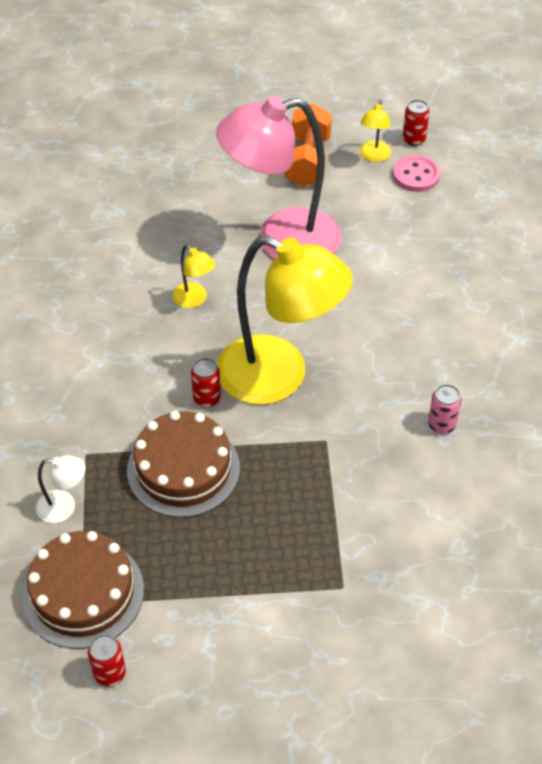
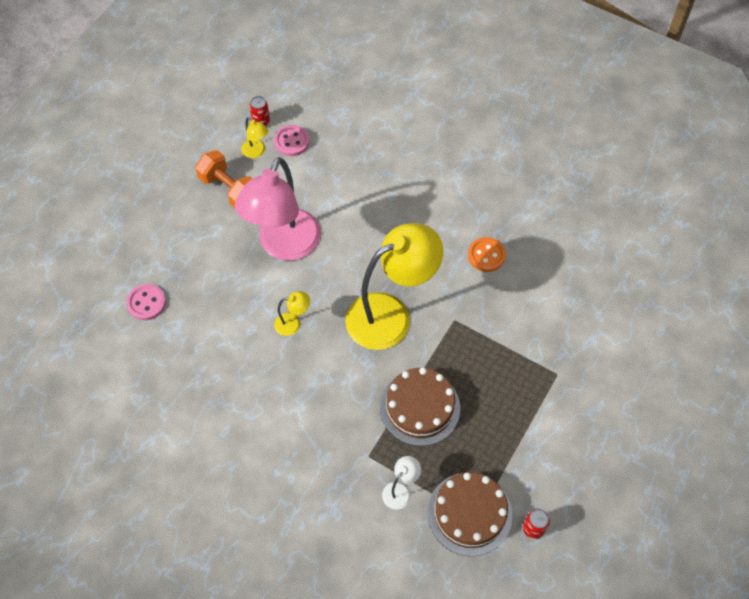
camera: 55 degrees left, 10 degrees up
red can [191,358,221,407] -> none
pink can [428,384,462,434] -> orange button [468,237,506,272]
none -> pink button [126,284,166,320]

